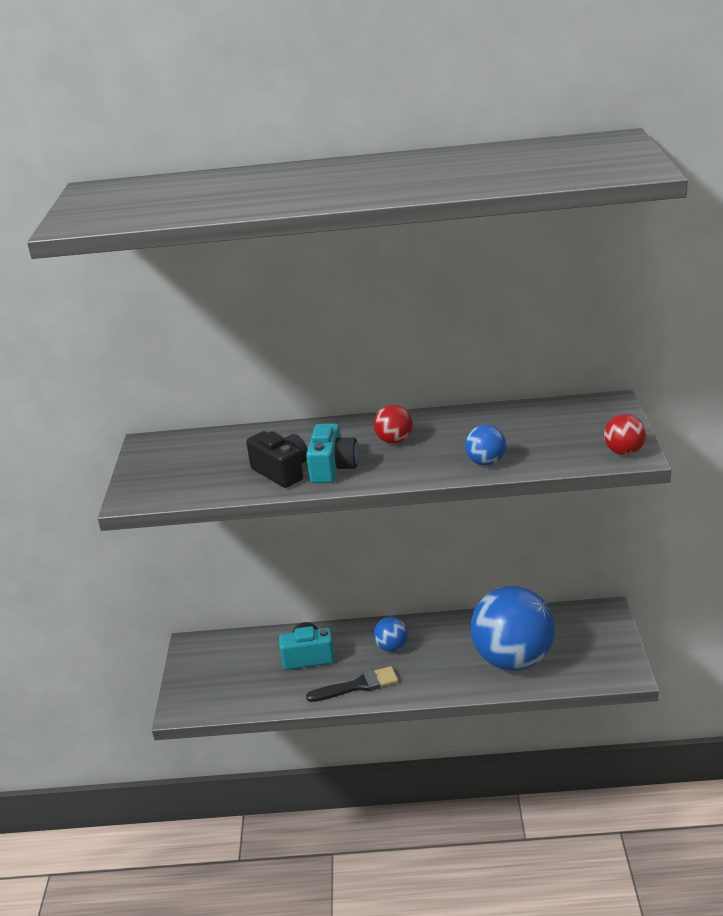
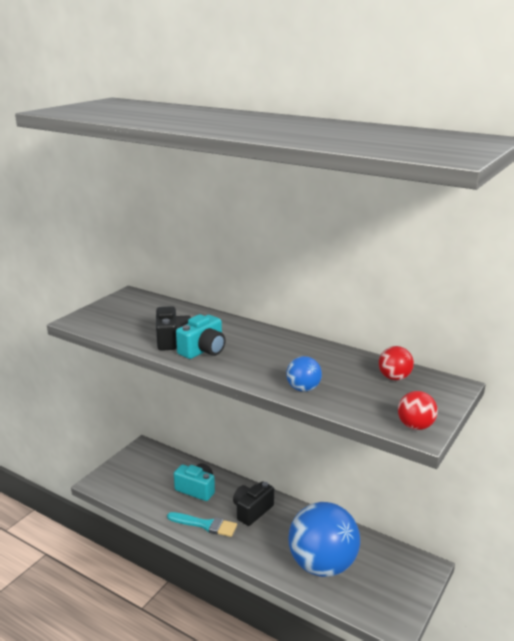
camera: 30 degrees right, 5 degrees down
black brush [306,666,398,702] -> turquoise brush [167,512,237,537]
red ball [374,405,413,444] -> red ball moved to [379,346,414,380]
blue ball [374,617,408,652] -> black camera [233,481,274,526]

